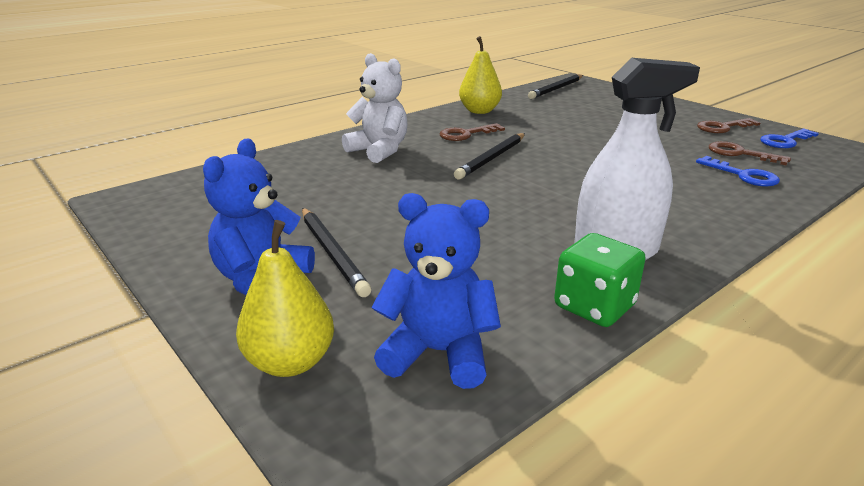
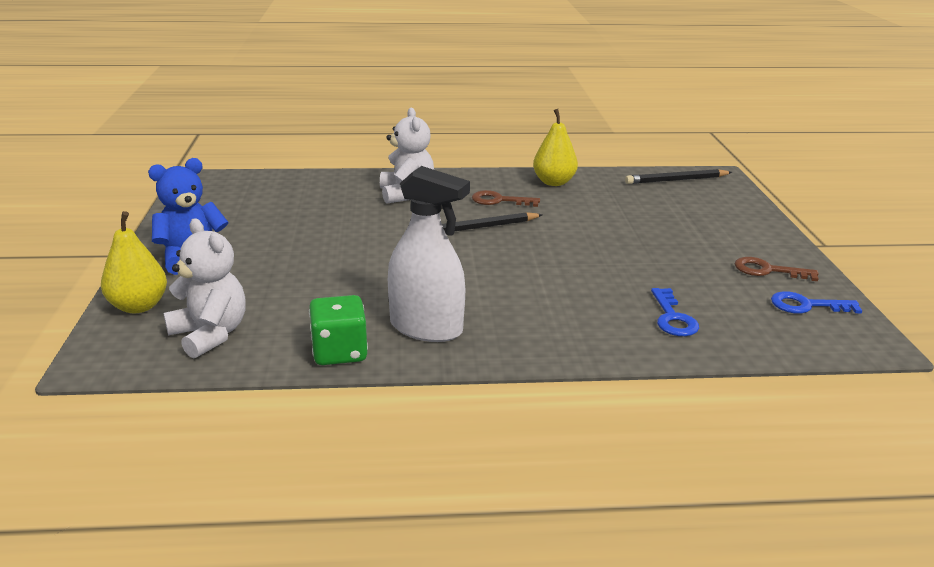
camera: 35 degrees right, 0 degrees up
black pencil [302,208,371,297] -> none
blue teddy bear [371,193,501,389] -> white teddy bear [164,218,246,358]
brown key [709,141,791,165] -> none

